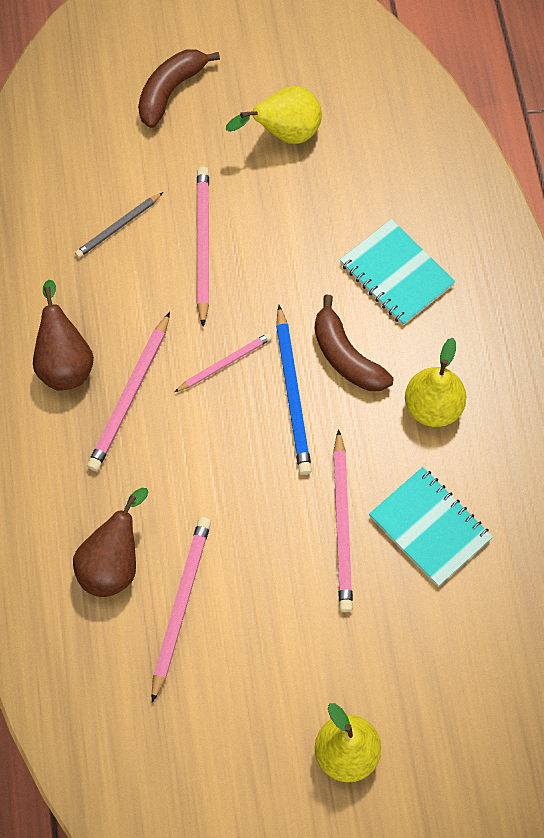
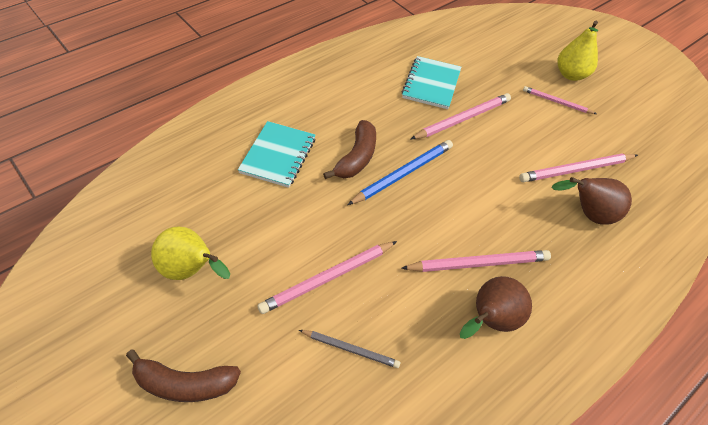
camera: 125 degrees left, 15 degrees down
pink pencil [174,333,272,392] -> pink pencil moved to [523,86,597,114]
yellow pear [405,338,466,427] -> none

